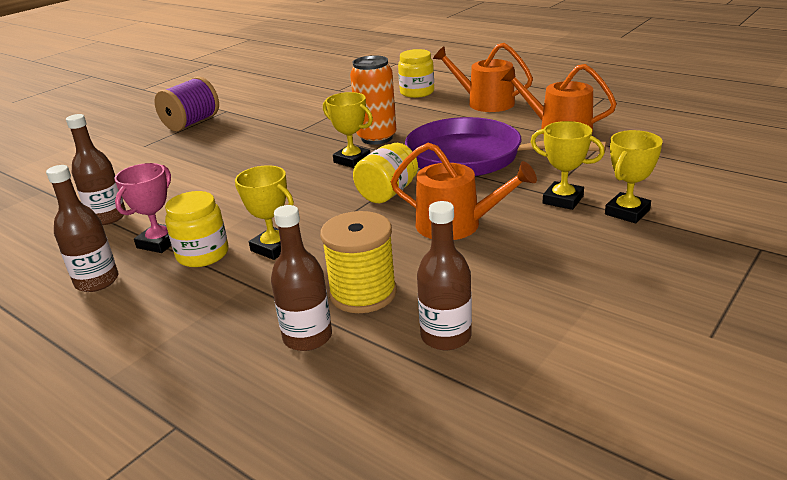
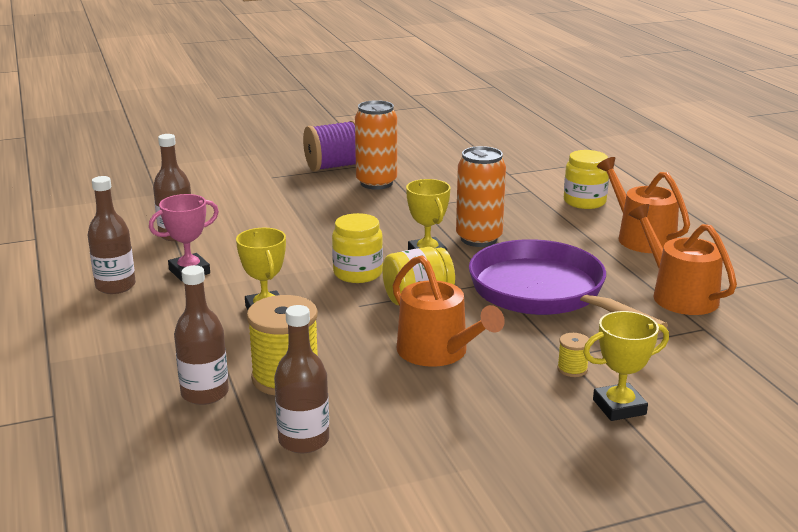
camera: 30 degrees right, 5 degrees down
yellow jar [165,191,229,267] -> yellow jar moved to [332,213,383,283]
yellow trophy [531,121,605,210] -> yellow spool [557,333,589,377]
none -> orange can [355,100,397,190]

